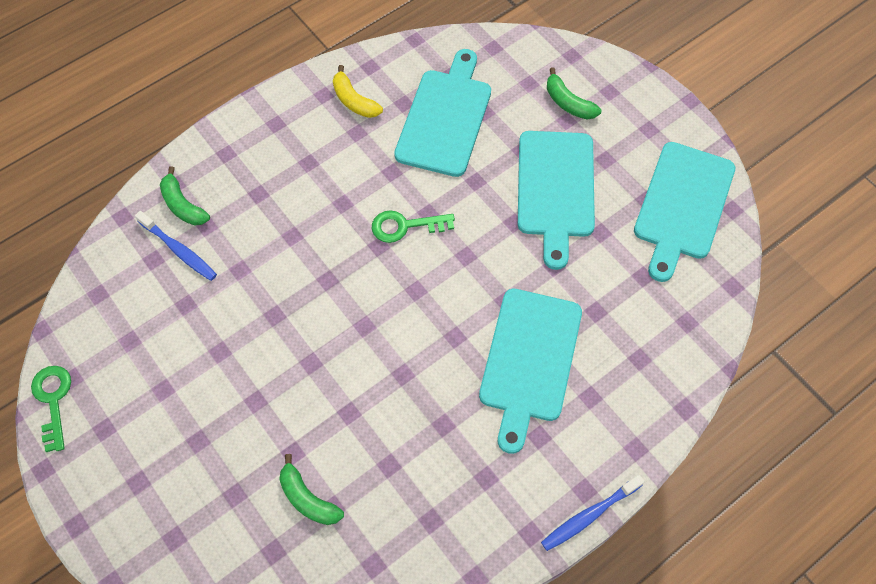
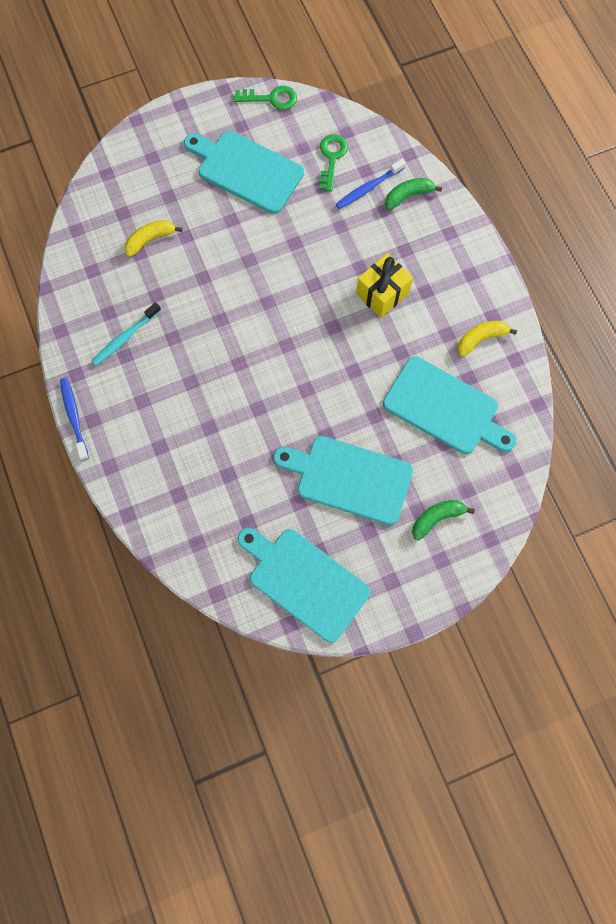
camera: 105 degrees right, 10 degrees up
green banana [279,454,344,525] -> yellow banana [125,220,183,257]
green key [372,210,455,243] -> green key moved to [319,134,348,192]
turquoise cutting board [479,289,582,454] -> turquoise cutting board moved to [184,131,304,214]
none -> turquoise toothbrush [92,302,161,366]
none -> yellow gift [356,253,413,318]

